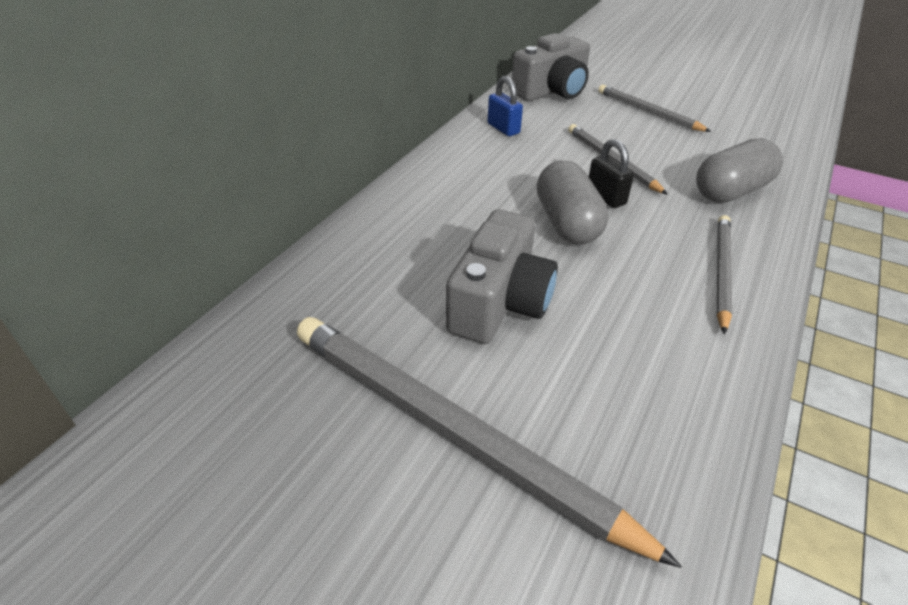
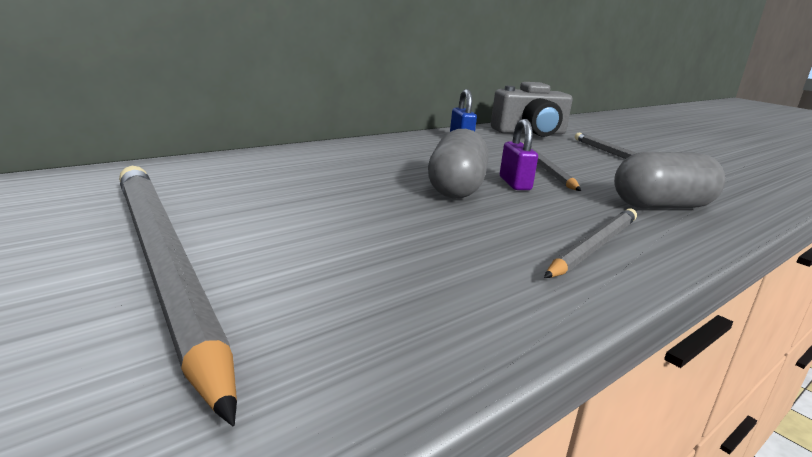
camera: 20 degrees right, 20 degrees down
grey camera [446,209,558,344] -> none
black padlock [589,139,634,208] -> purple padlock [500,119,538,190]

